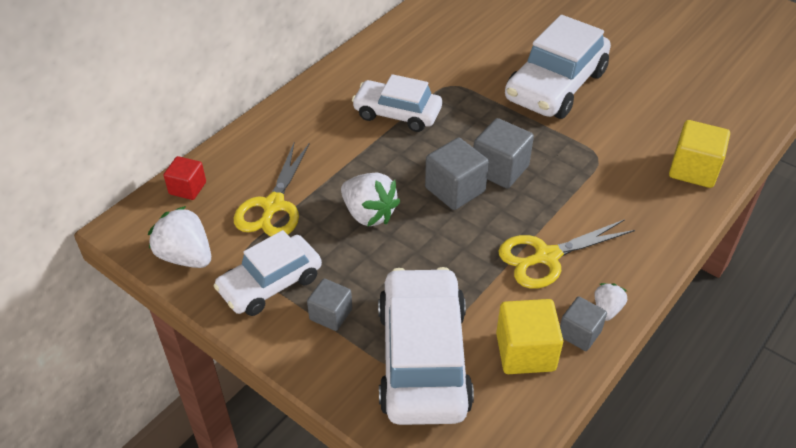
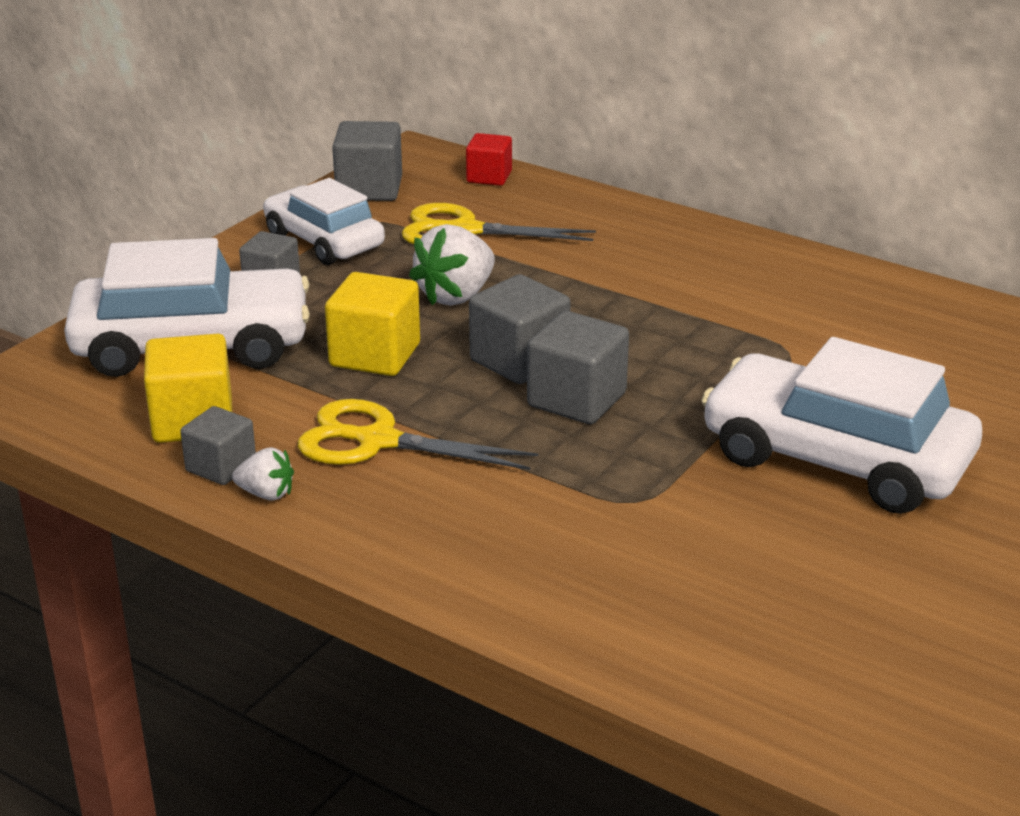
camera: 85 degrees right, 15 degrees down
white strawberry [148,206,211,268] -> grey cube [332,121,402,201]
white car [352,74,442,132] -> none
yellow scissors [498,219,635,289] -> yellow scissors turned 45 degrees counterclockwise [298,399,538,470]
yellow cube [669,120,730,188] -> yellow cube moved to [325,272,420,376]

